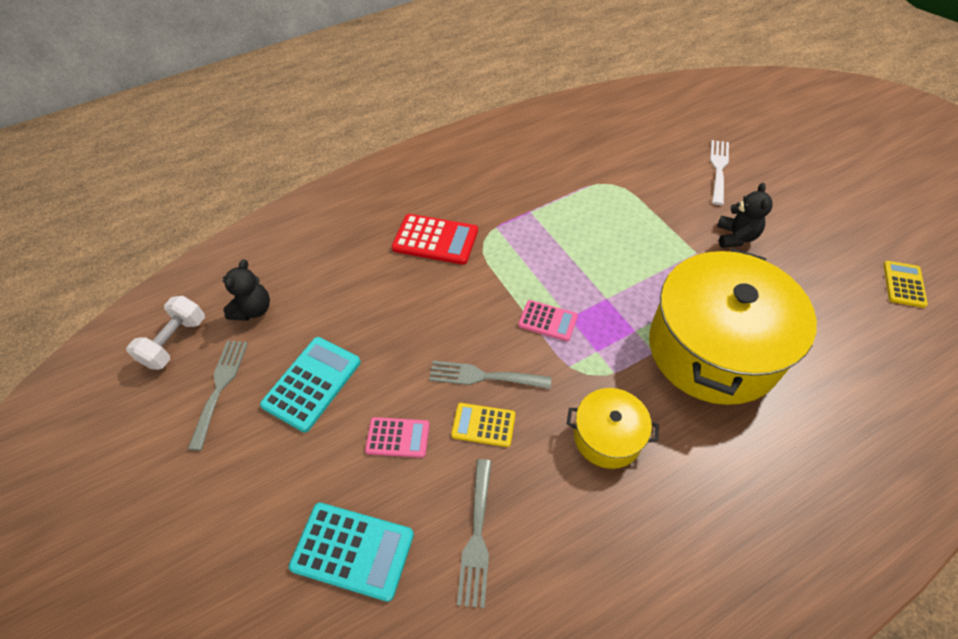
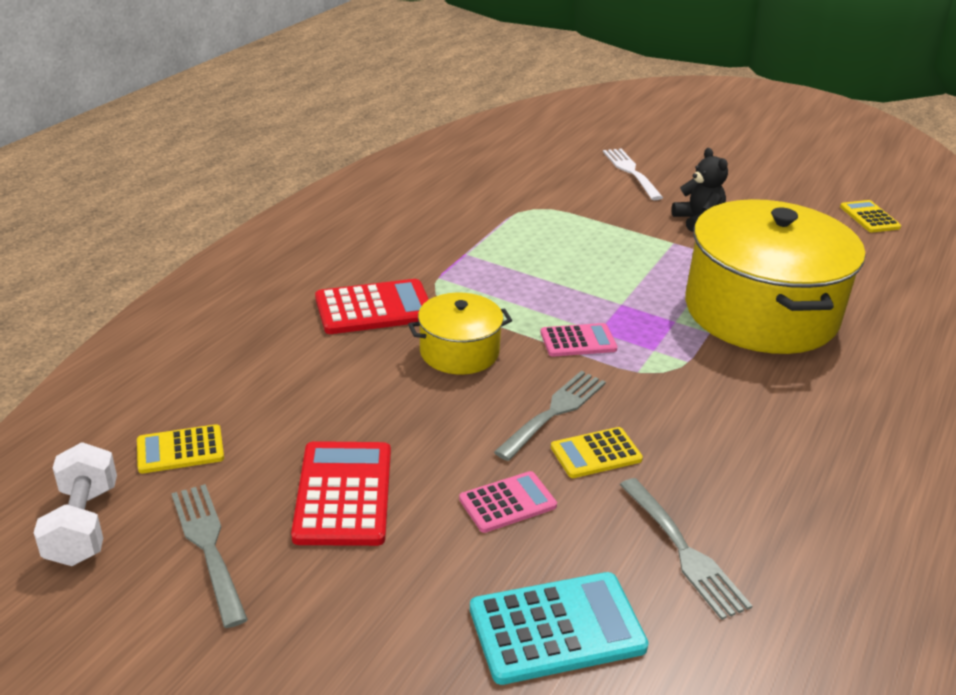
camera: 35 degrees left, 20 degrees down
black teddy bear [223,259,270,321] -> yellow calculator [137,424,224,474]
turquoise calculator [260,337,361,432] -> red calculator [291,441,391,546]
grey fork [429,361,551,389] -> grey fork turned 150 degrees clockwise [494,371,606,461]
yellow pot [567,388,659,469] -> yellow pot moved to [408,292,512,374]

